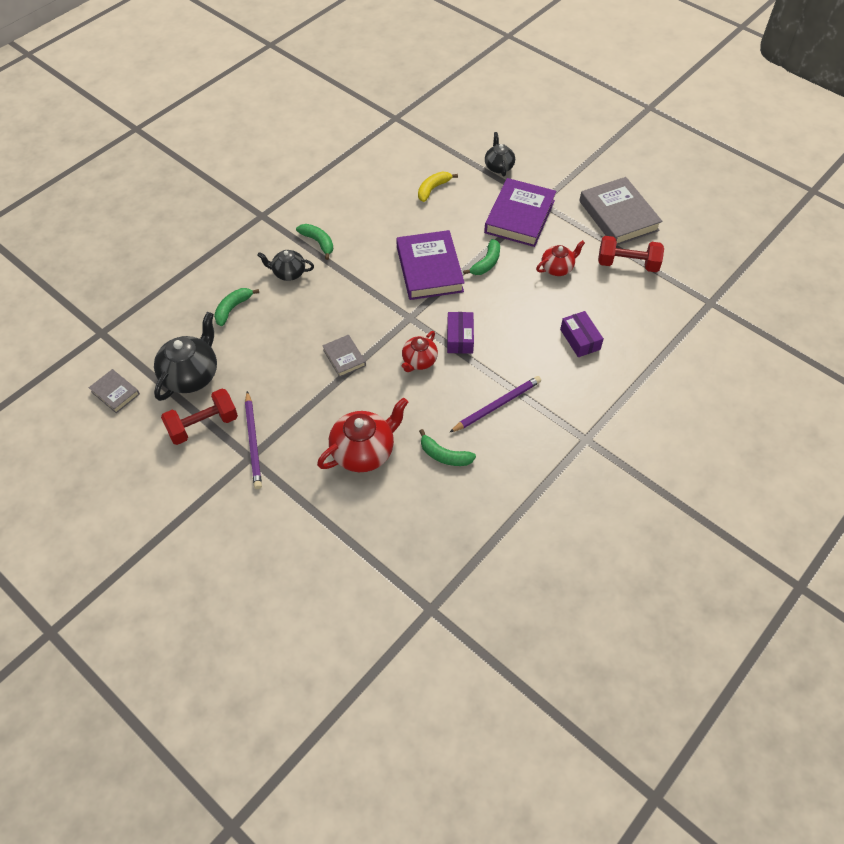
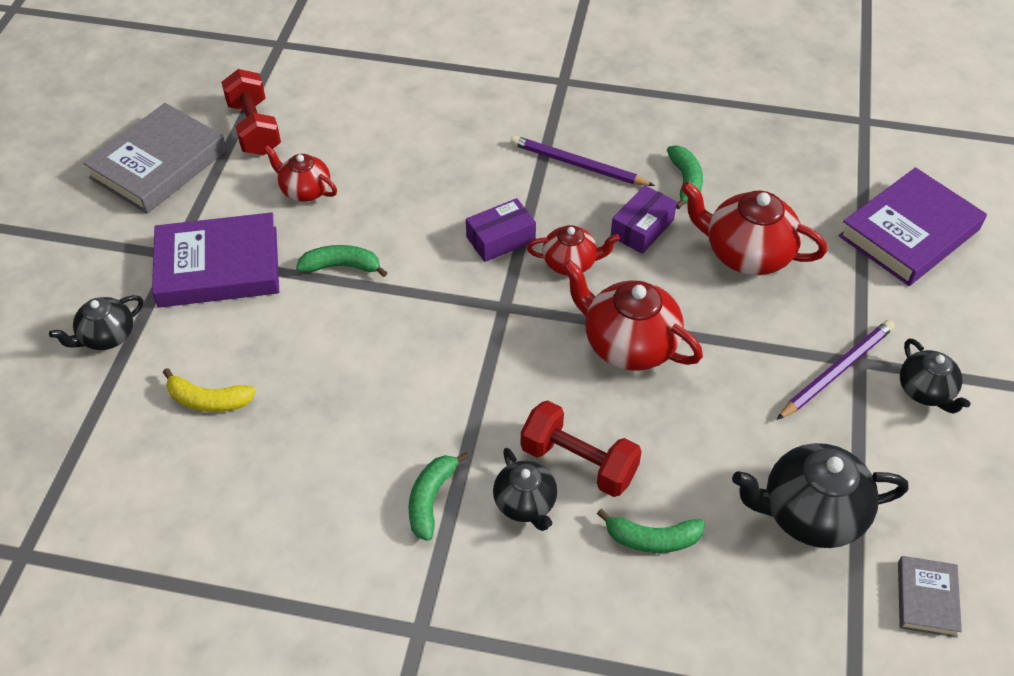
camera: 120 degrees left, 5 degrees down
red dumbbell [161,389,238,445] -> red dumbbell moved to [521,400,642,497]
grey book [322,335,366,377] -> red teapot [563,260,703,371]
purple book [396,230,465,300] -> purple book moved to [839,167,987,286]
purple box [560,311,604,357] -> purple box moved to [611,185,677,254]
none -> black teapot [900,338,971,414]

